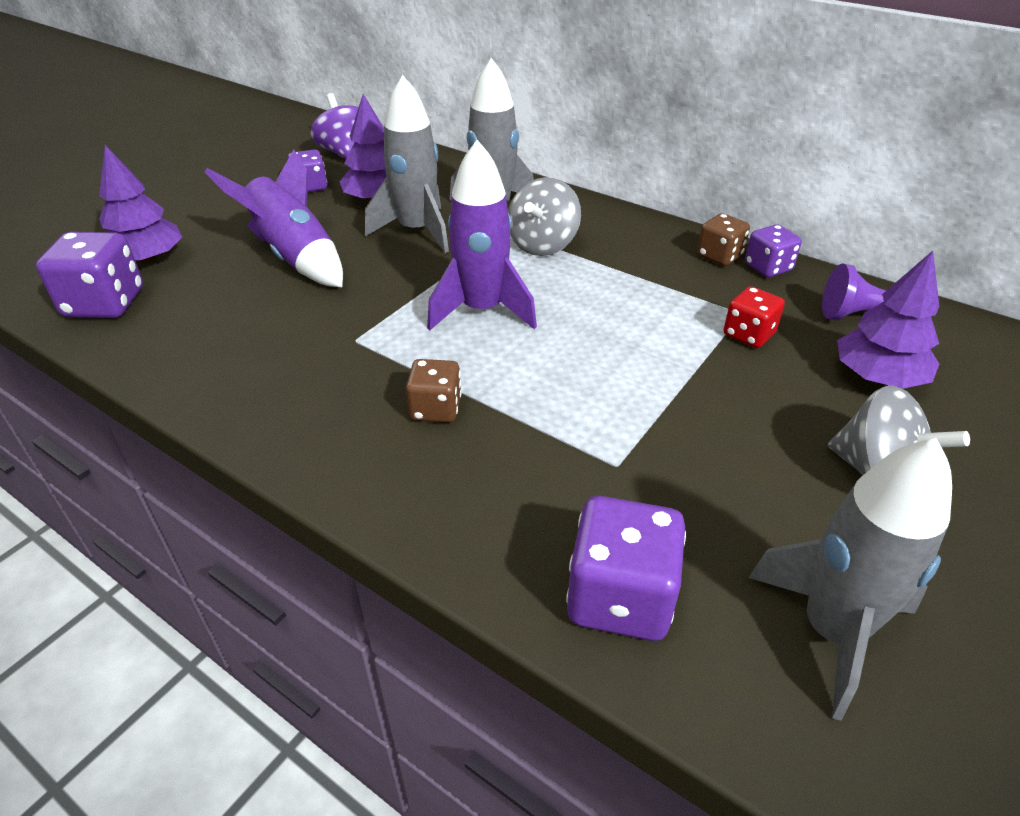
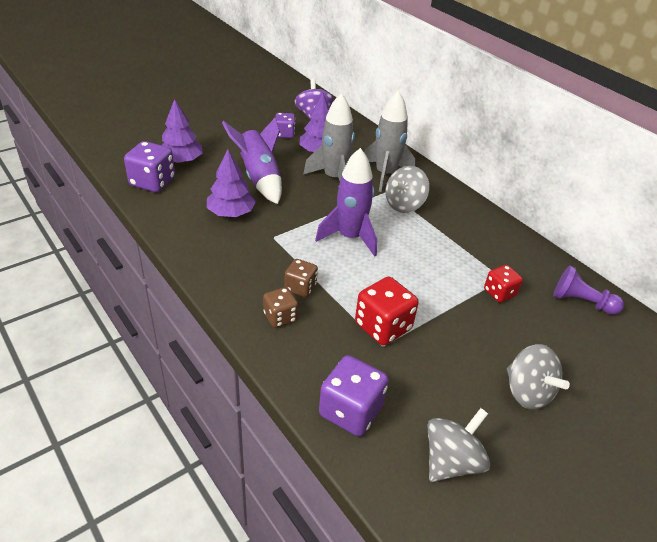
camera: 15 degrees right, 0 degrees up
brown dice [697,213,750,266] -> brown dice moved to [263,287,298,328]
purple dice [745,224,802,277] -> none
grey rocket [748,438,952,721] -> grey spinning top [427,408,490,482]
purple tree [837,251,939,389] -> purple tree moved to [207,149,256,217]
none -> red dice [355,277,419,346]

